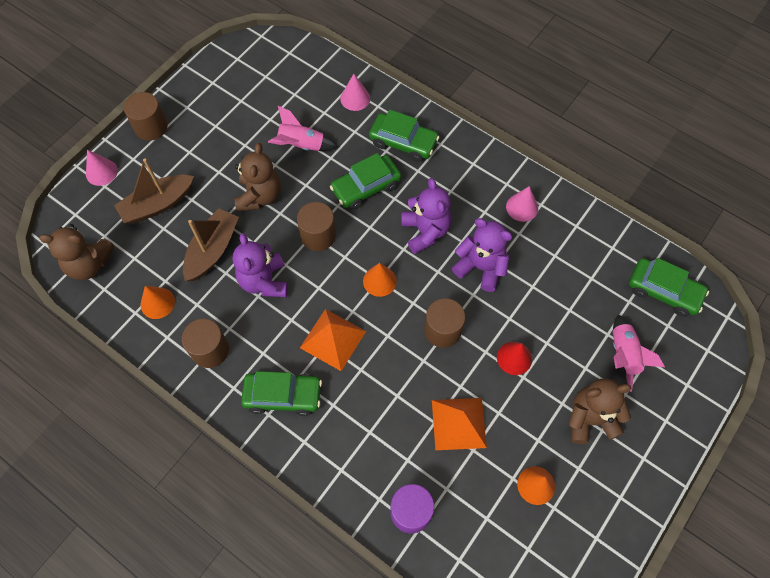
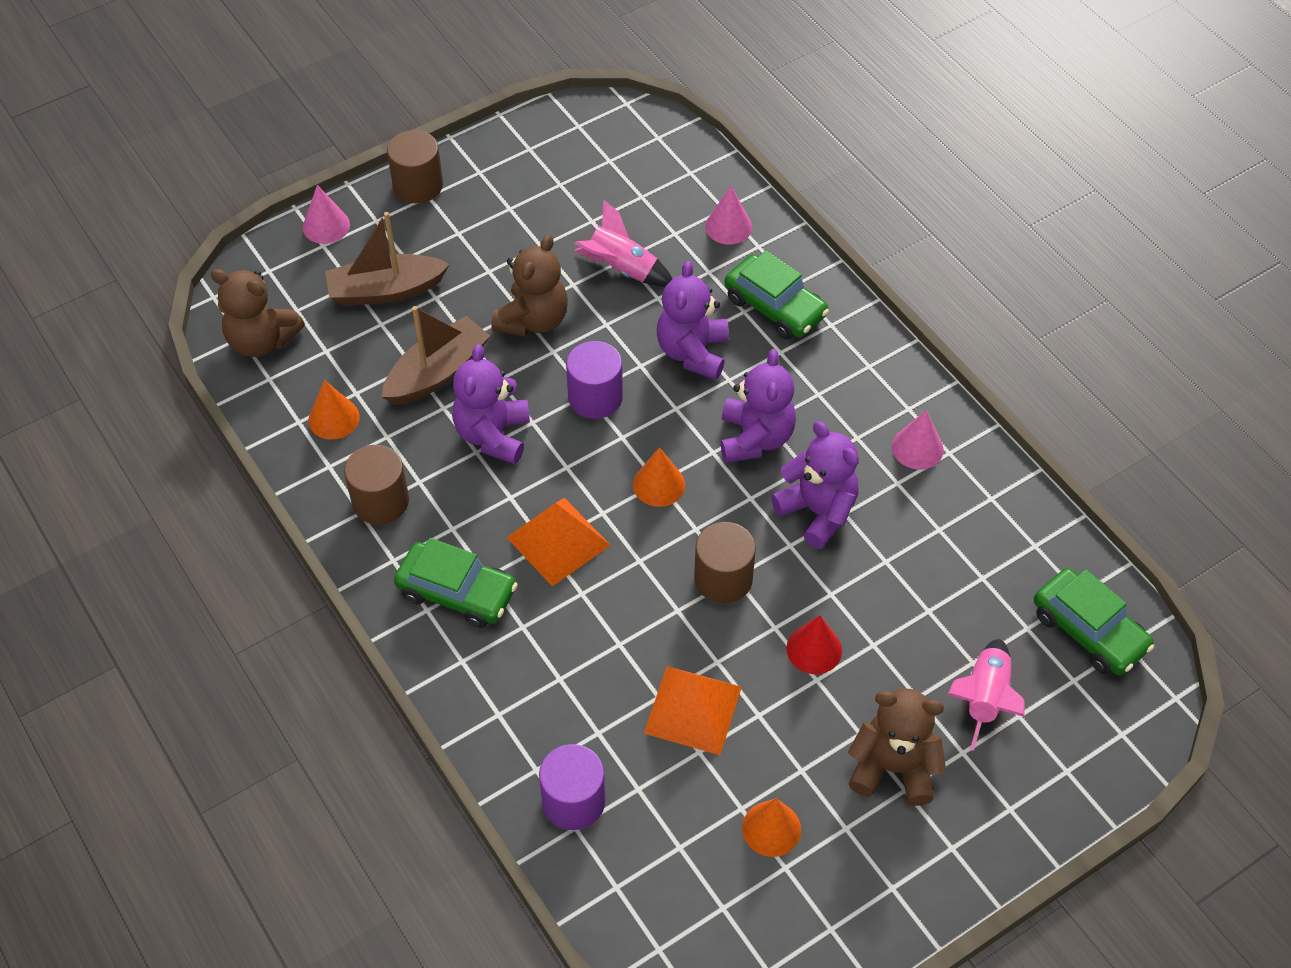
camera: 20 degrees right, 10 degrees down
brown cylinder [297,202,336,251] -> purple cylinder [566,341,623,419]
green car [330,153,401,210] -> purple teddy bear [657,261,729,380]

